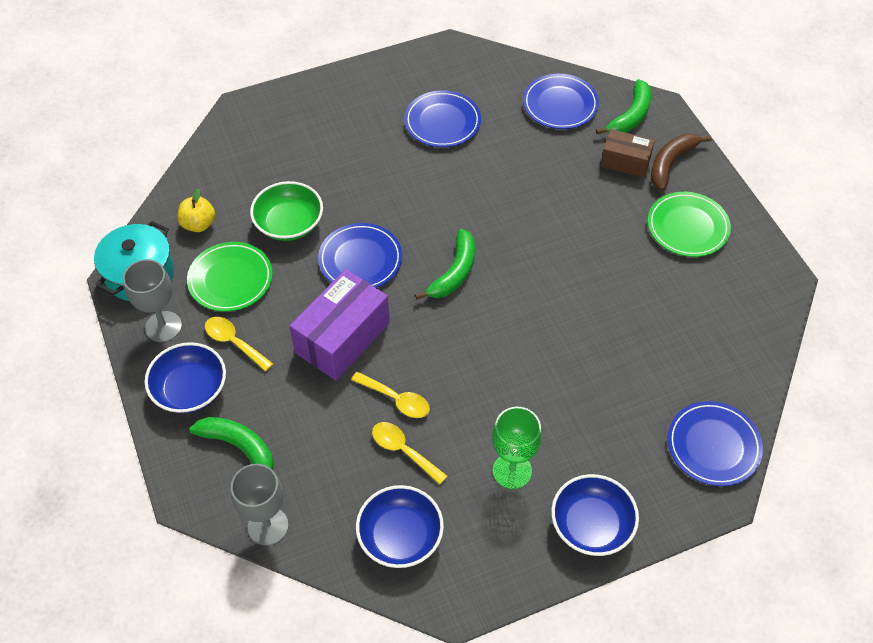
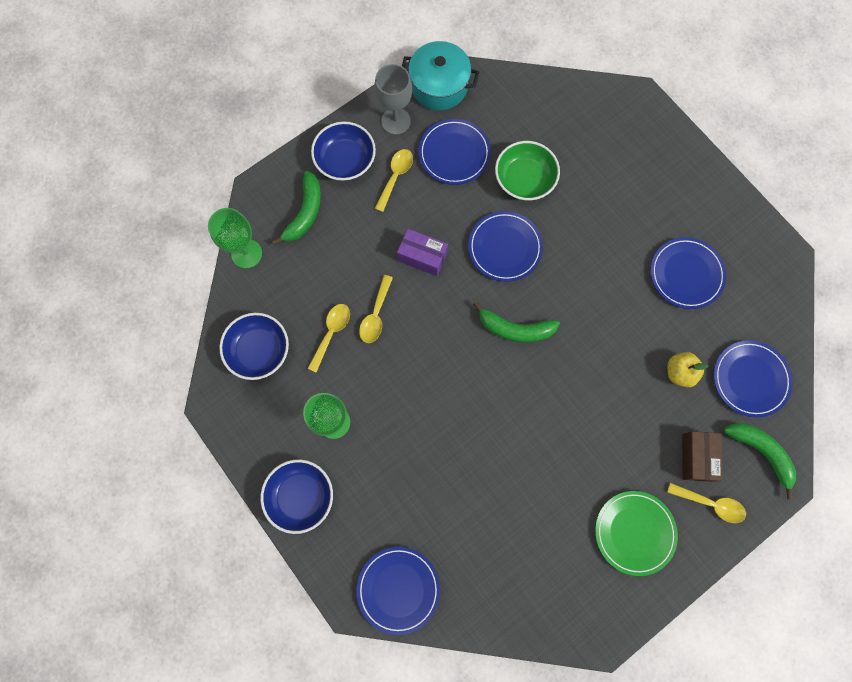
camera: 75 degrees right, 20 degrees up
yellow apple [178,189,215,232] -> yellow apple moved to [667,352,708,387]
green plate [187,242,273,312] -> blue plate [419,119,491,185]
grey goblet [231,464,288,546] -> green goblet [208,208,262,268]
purple box [289,269,390,381] -> purple box [397,229,448,276], size x0.59
green banana [596,79,651,134] -> green banana turned 150 degrees counterclockwise [724,423,796,499]
brown banana [651,134,712,191] -> yellow spoon [667,483,746,523]

